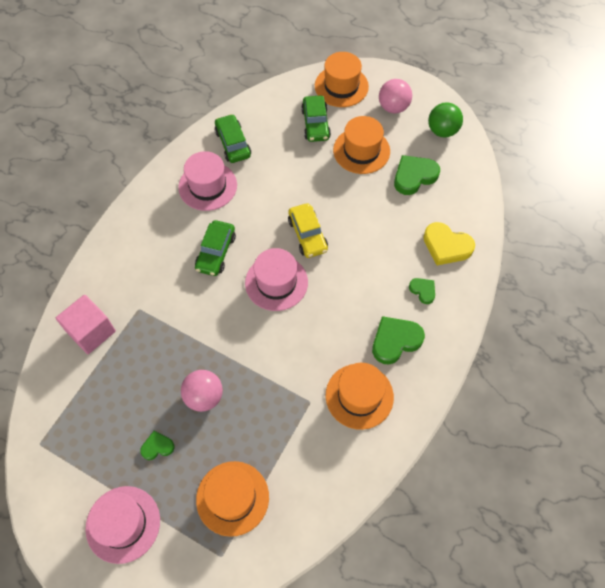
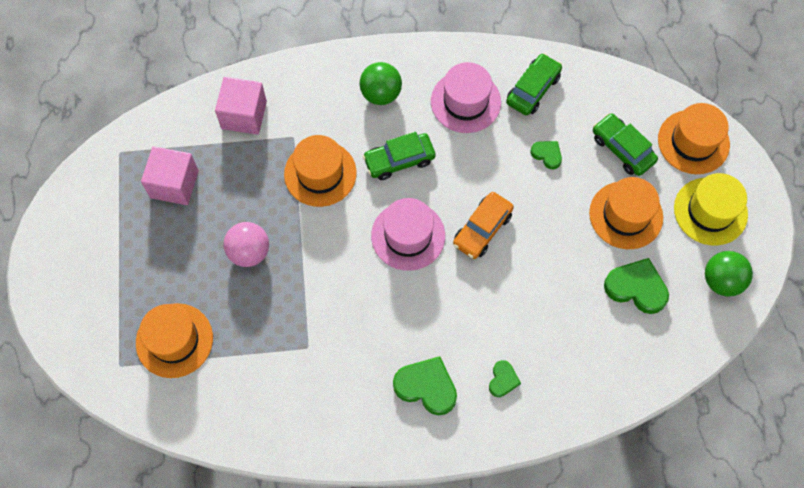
camera: 55 degrees right, 5 degrees up
pink hat [85,486,160,564] -> none
green heart [140,431,175,460] -> green heart moved to [530,141,562,169]
yellow car [288,203,328,258] -> orange car [453,192,514,259]
green car [301,95,331,142] -> green car turned 90 degrees clockwise [593,113,658,176]
orange hat [325,363,394,430] -> orange hat moved to [284,135,357,207]
pink ball [379,79,412,113] -> yellow hat [674,173,748,246]
yellow heart [423,222,475,265] -> none
none -> pink cube [141,146,198,205]
none -> green ball [359,62,402,105]

